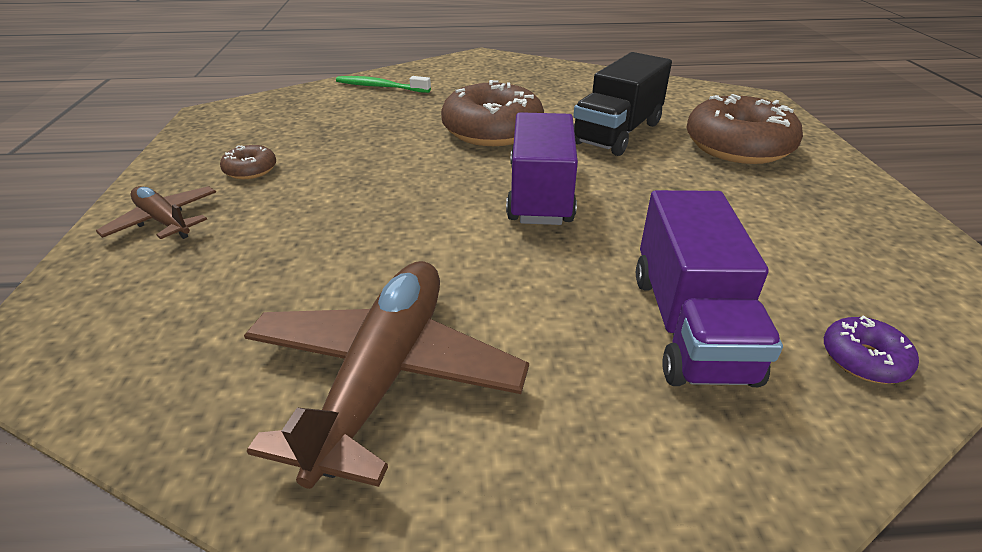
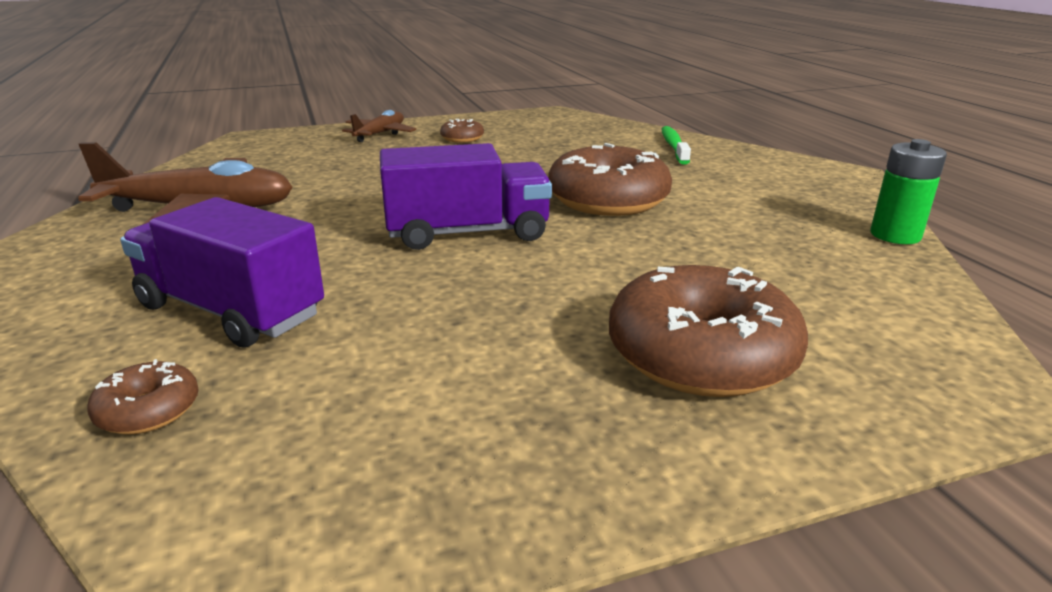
camera: 75 degrees right, 10 degrees down
black truck [573,52,672,156] -> none
purple truck [636,190,783,387] -> purple truck turned 45 degrees clockwise [120,197,324,348]
purple donut [824,316,919,384] -> brown donut [87,359,199,435]
none -> green battery [871,139,947,244]

